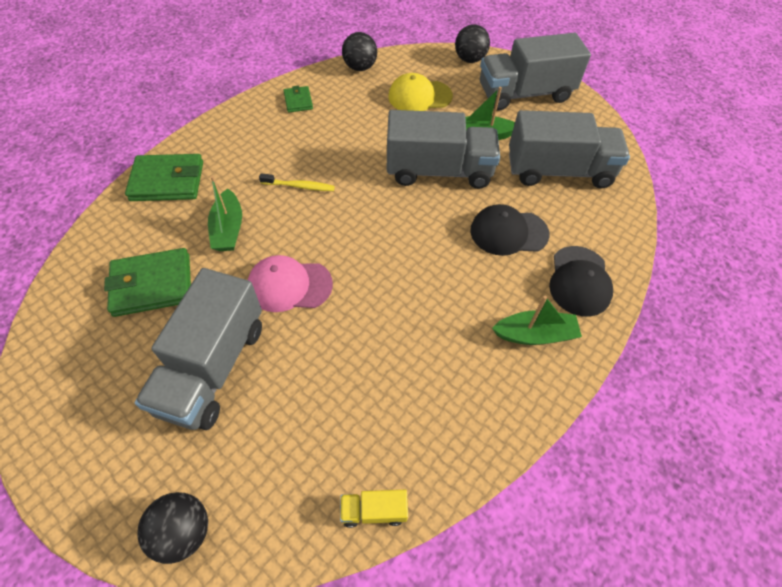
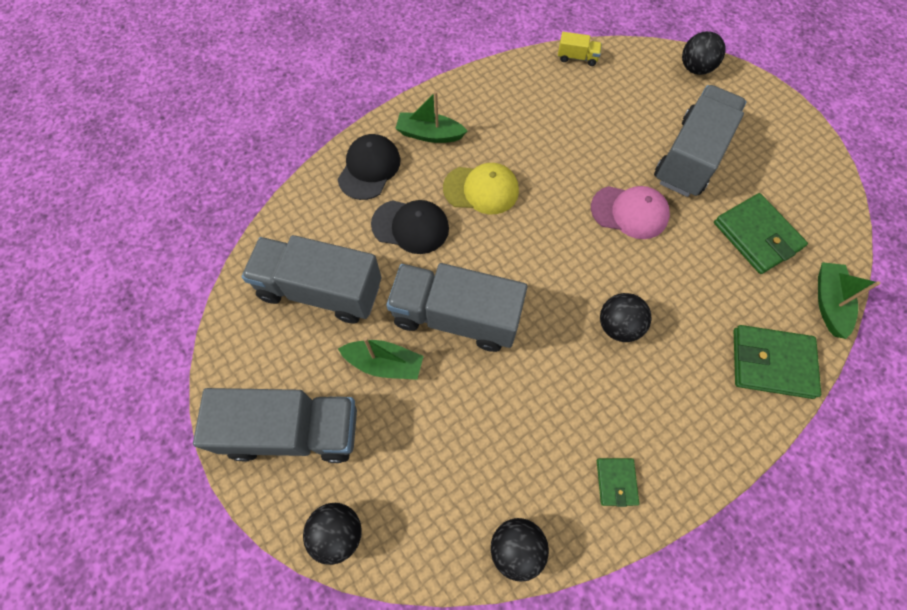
camera: 165 degrees left, 10 degrees up
green wallet [104,248,191,317] -> green wallet turned 60 degrees clockwise [714,193,808,274]
green boat [208,176,242,251] -> green boat moved to [818,262,880,339]
yellow toothbrush [259,173,335,191] -> black ball [600,293,652,342]
yellow cap [388,73,453,111] -> yellow cap moved to [443,163,519,214]

